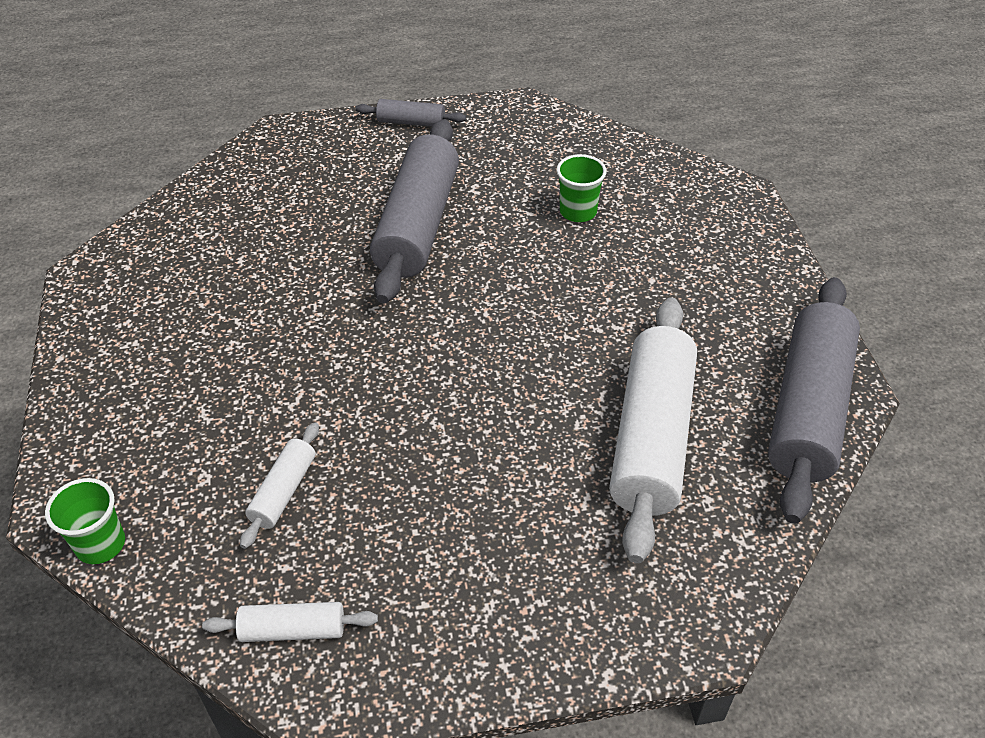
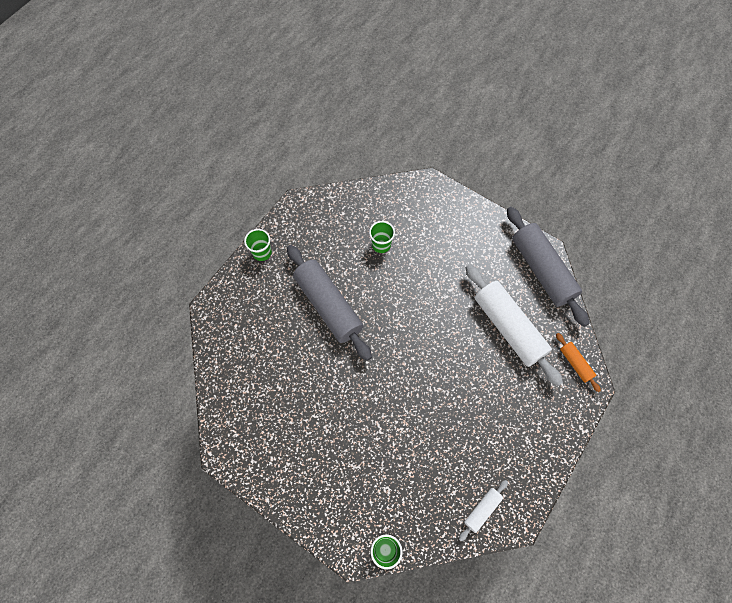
camera: 45 degrees left, 20 degrees up
white rolling pin [240,423,319,549] -> none
grey rolling pin [356,99,466,127] -> green cup [244,229,272,261]
none -> orange rolling pin [556,333,601,392]

